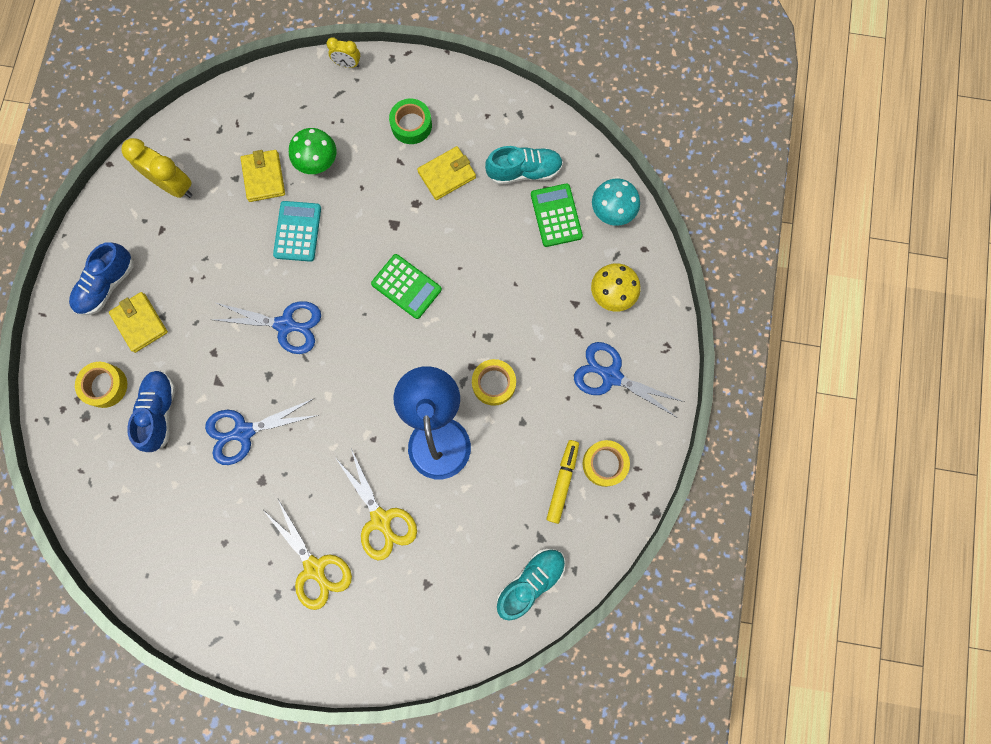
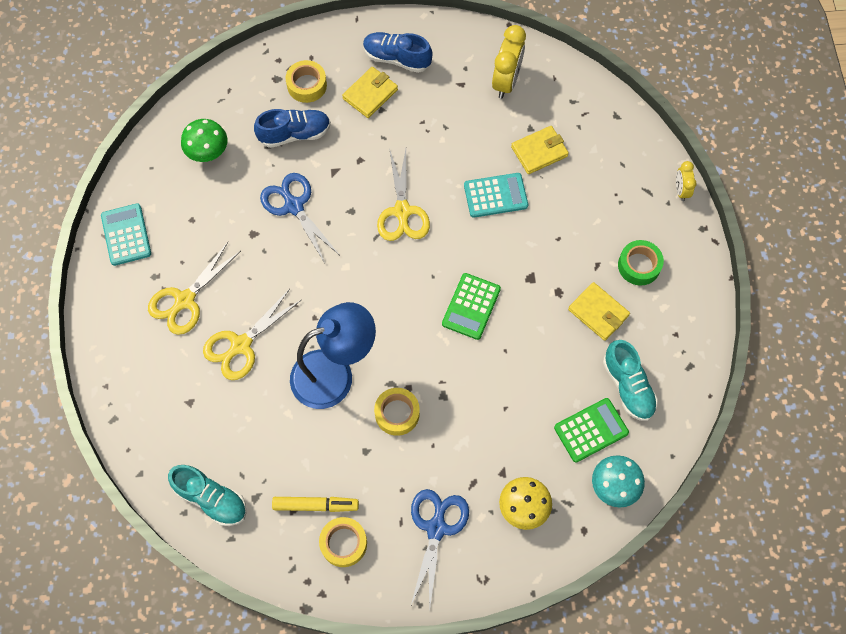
camera: 75 degrees right, 10 degrees down
blue scissors [212,301,321,354] -> yellow scissors [377,148,430,241]
green mushroom [289,128,337,174] -> green mushroom moved to [181,119,227,162]
none -> turquoise calculator [101,203,151,266]

